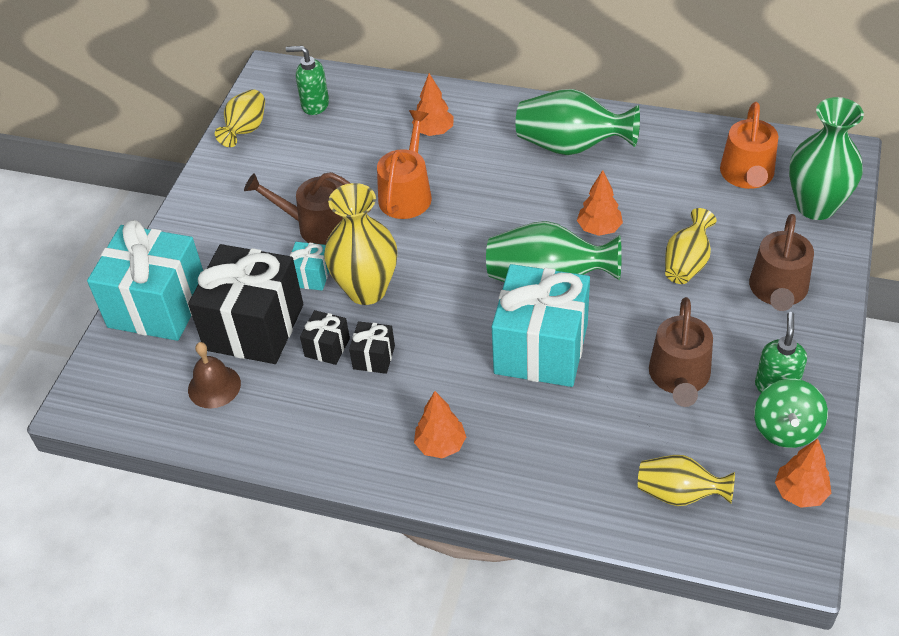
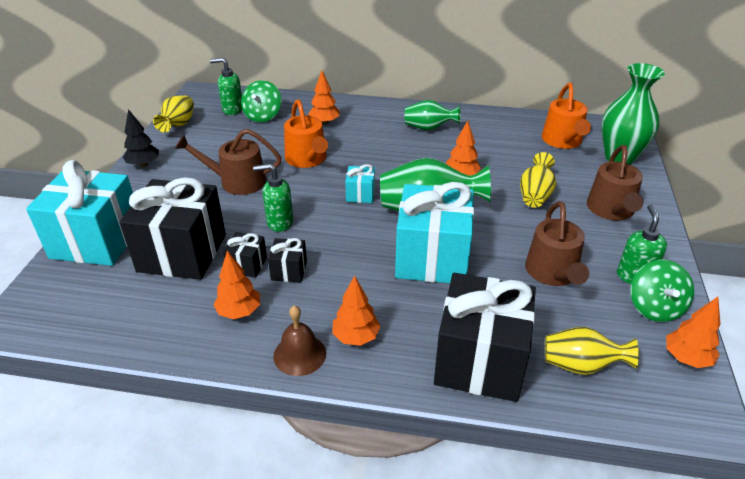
camera: 10 degrees left, 10 degrees down
brown bell [188,342,241,408] -> brown bell moved to [273,305,326,376]
turquoise gift [290,242,329,291] -> turquoise gift moved to [345,164,375,203]
yellow vase [324,183,397,305] -> green soap dispenser [253,163,293,232]
orange watering can [377,110,432,219] -> orange watering can turned 150 degrees clockwise [284,100,328,168]
green vase [516,89,640,155] -> green vase [405,100,460,131], size x0.61
none -> black tree [123,109,159,167]
none -> orange tree [213,251,260,319]
none -> green spinning top [241,80,281,122]
none -> black gift [434,273,536,402]

